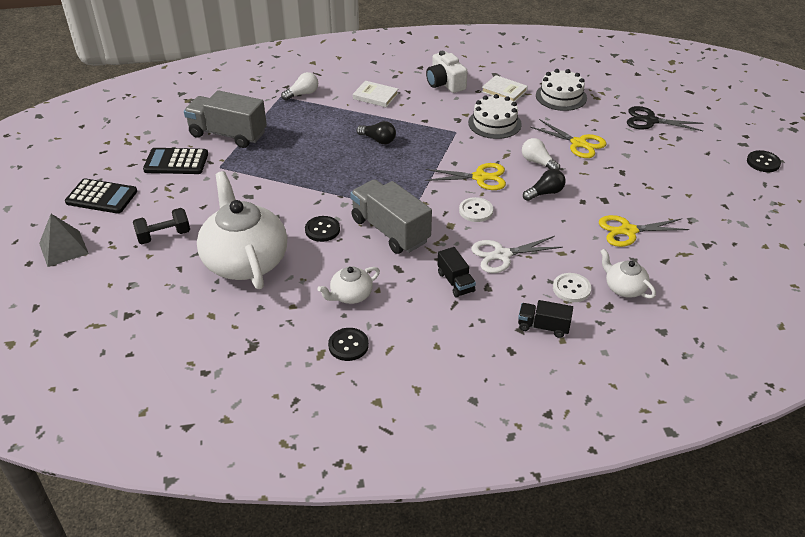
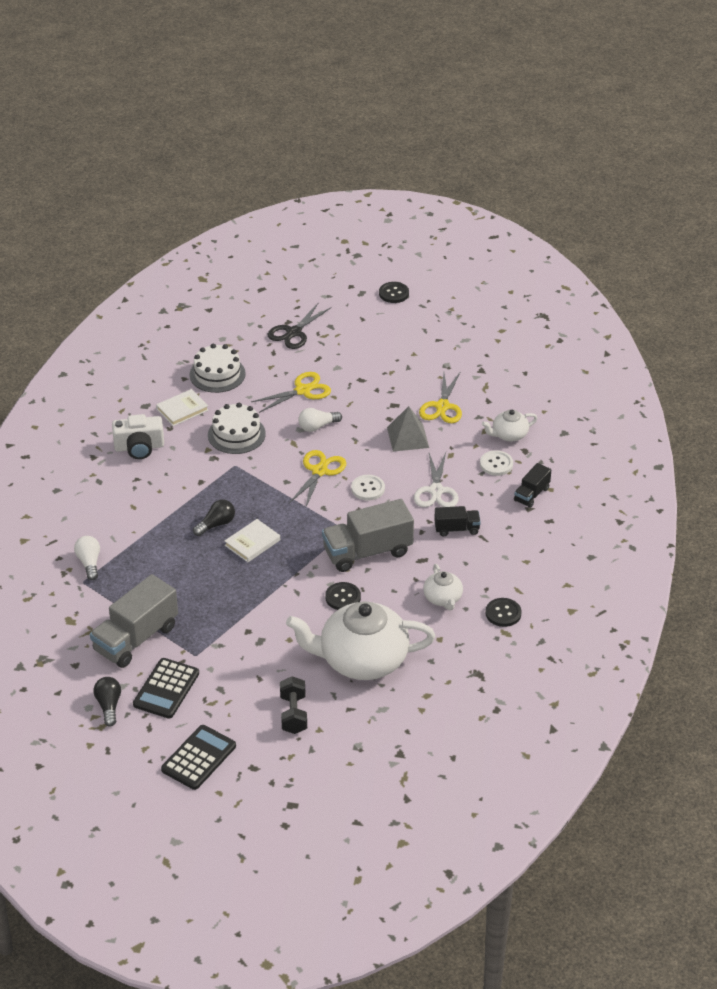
camera: 70 degrees left, 0 degrees up
grey pyramid [39,214,89,267] -> grey pyramid moved to [387,406,429,452]
white book [353,81,399,107] -> white book moved to [225,519,280,562]
black light bulb [523,169,566,201] -> black light bulb moved to [94,677,121,726]

